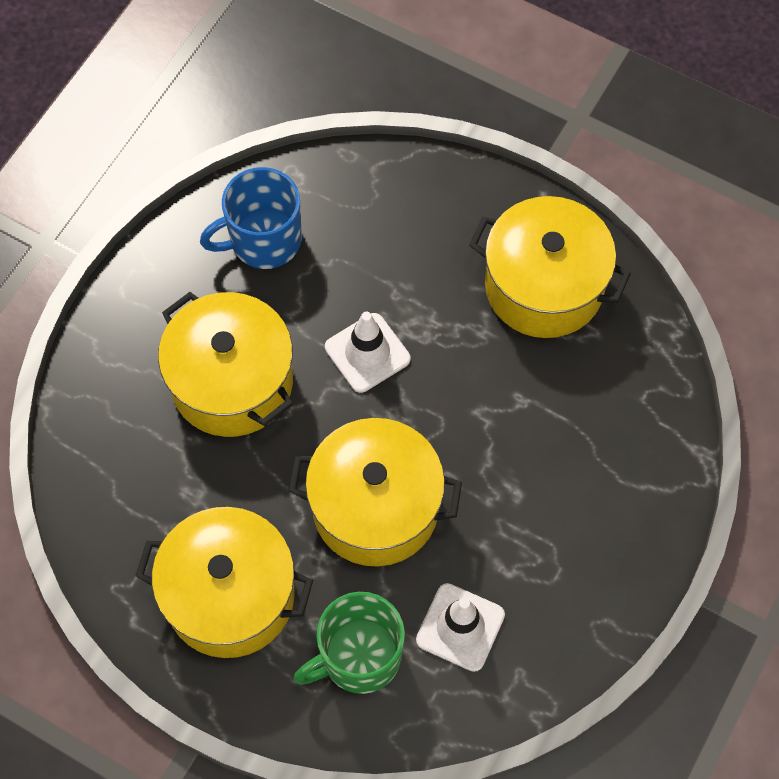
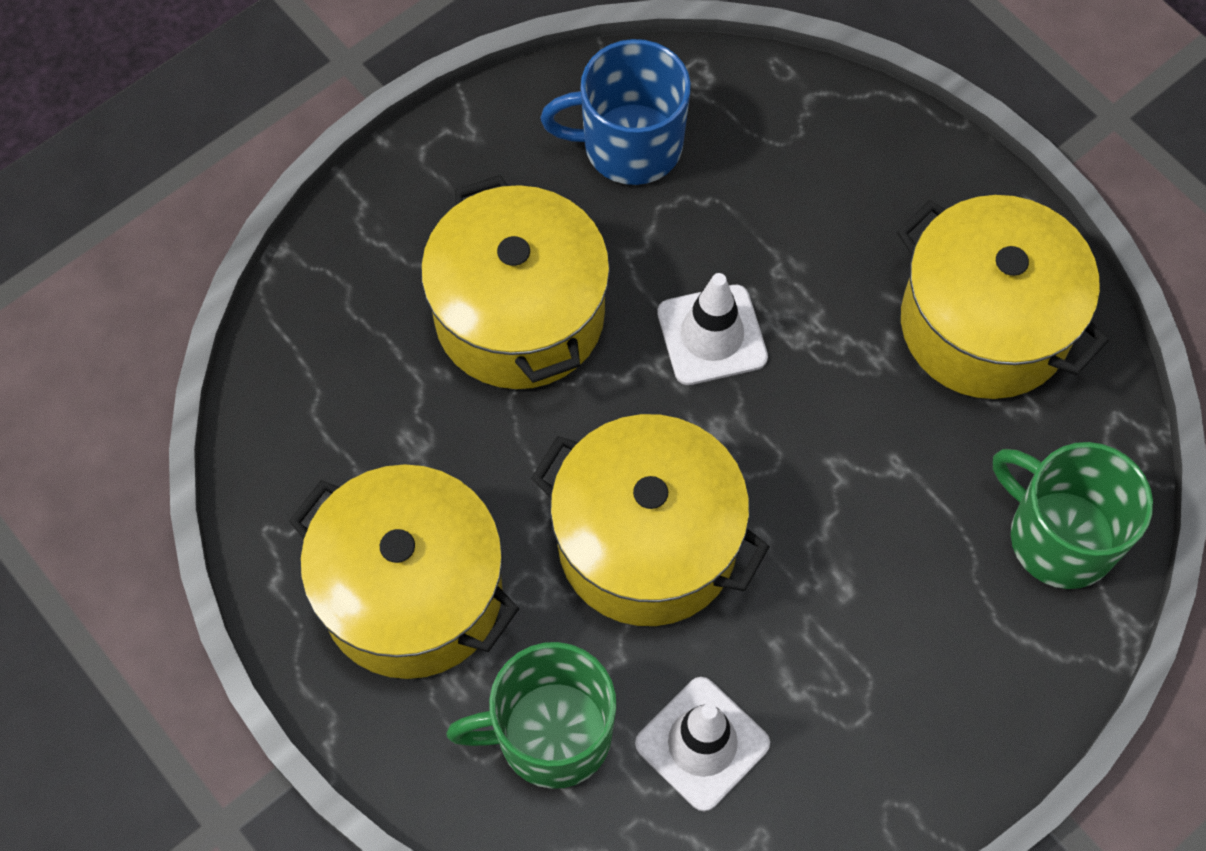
camera: 20 degrees right, 0 degrees up
none -> green mug [993,442,1153,589]

